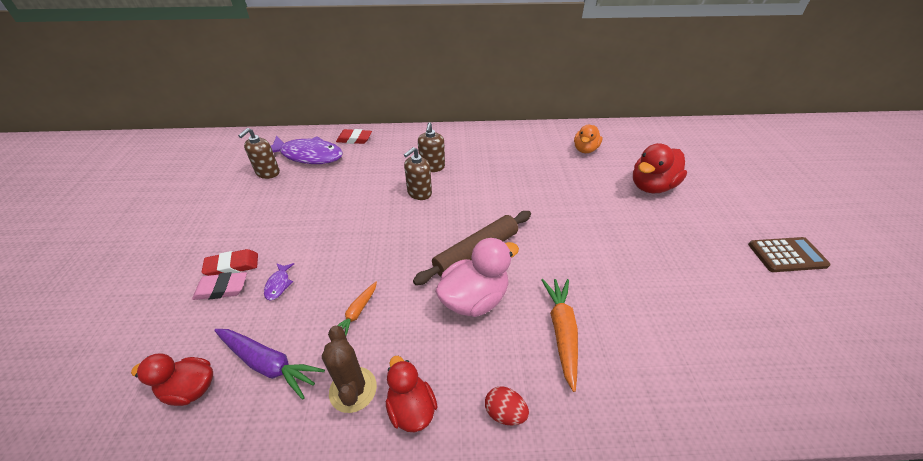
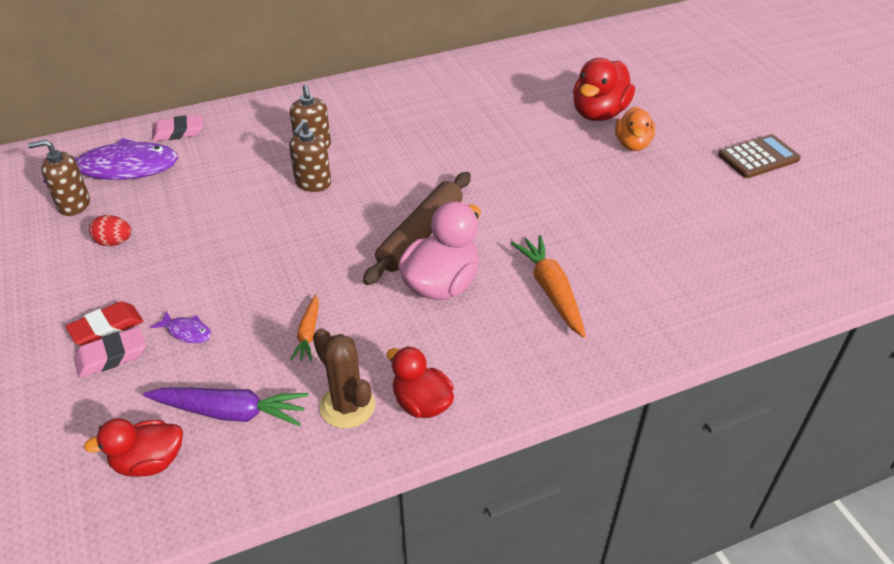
camera: 20 degrees left, 0 degrees up
brown soap dispenser [238,128,280,179] -> brown soap dispenser turned 75 degrees clockwise [28,140,90,216]
purple fish [264,263,294,300] -> purple fish turned 45 degrees counterclockwise [151,311,211,343]
red eraser [336,129,372,144] -> pink eraser [152,115,203,142]
red egg [485,386,529,426] -> red egg moved to [89,215,131,246]
orange duck [574,125,602,153] -> orange duck moved to [615,107,655,151]

